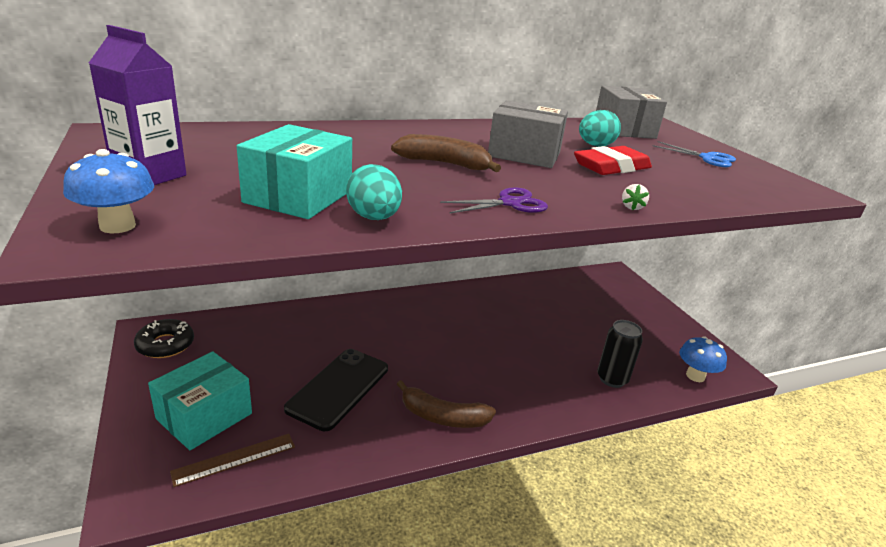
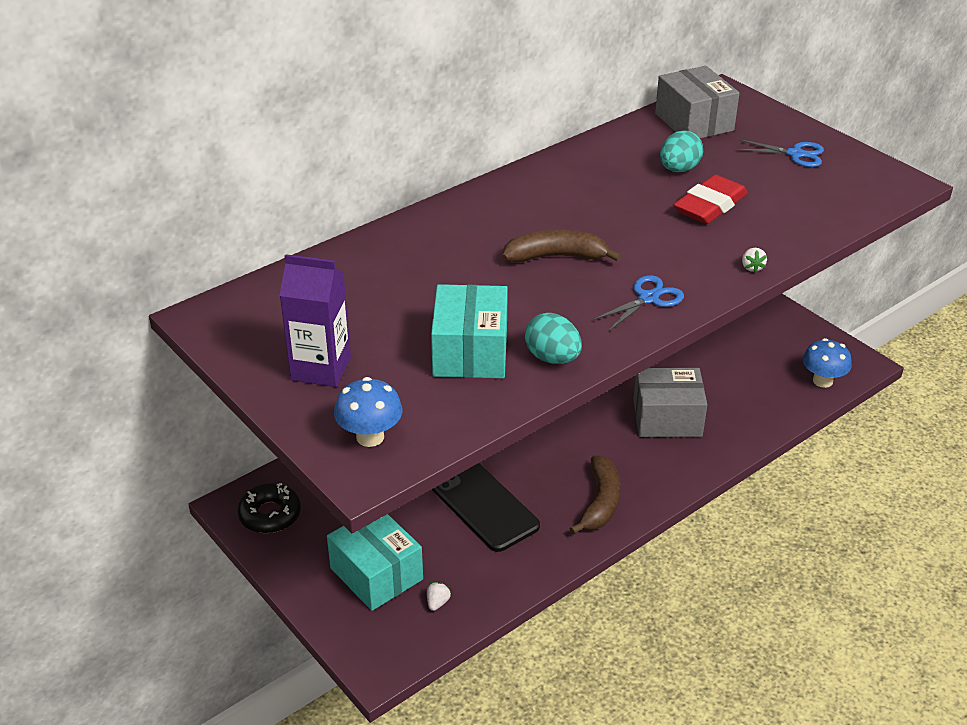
camera: 15 degrees left, 10 degrees up
turquoise box [148,352,252,450] -> turquoise box turned 60 degrees counterclockwise [327,514,423,611]
brown ruler [170,434,295,487] -> white strawberry [427,582,451,611]
black phone [284,349,388,431] -> black phone turned 45 degrees counterclockwise [431,463,540,552]
brown banana [397,380,496,428] -> brown banana turned 75 degrees counterclockwise [570,456,620,534]
purple scissors [440,187,548,213] -> blue scissors [593,275,684,331]
grey box [488,100,568,168] -> grey box moved to [633,368,707,437]
black can [597,320,643,388] -> none

